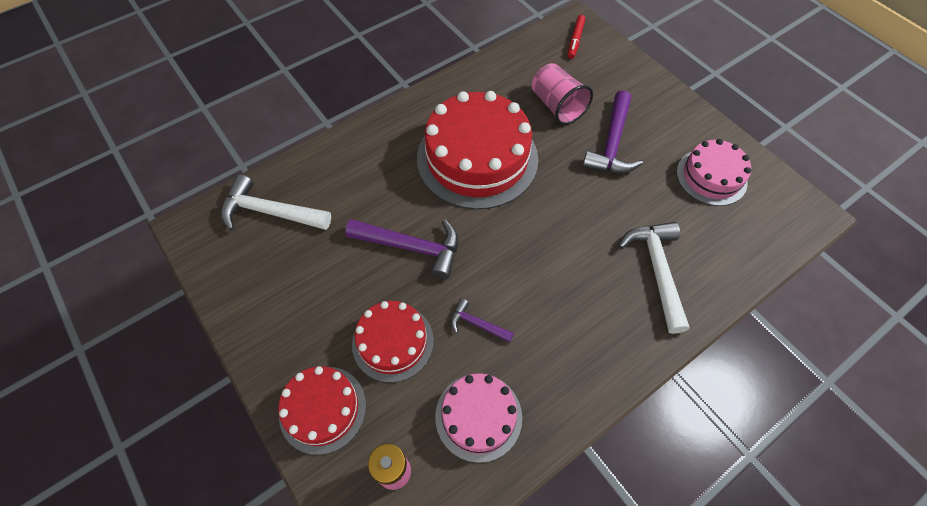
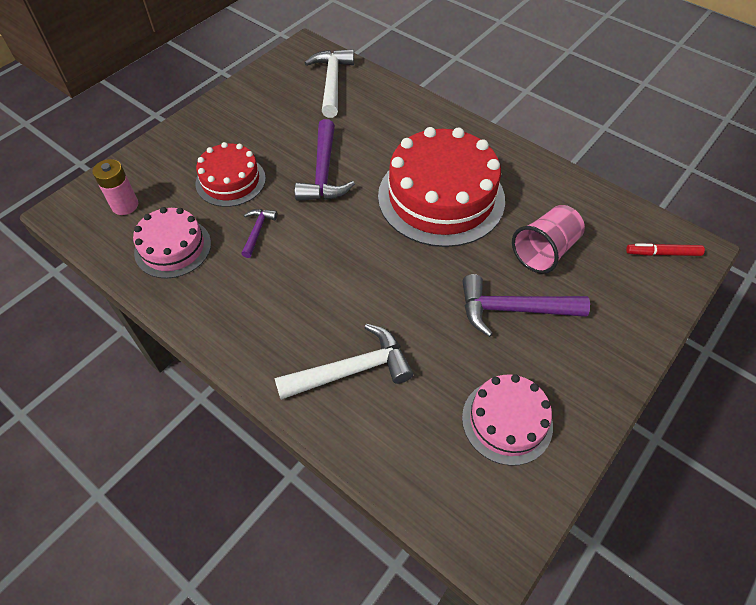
camera: 75 degrees right, 5 degrees down
red cake [279,366,366,455] -> none

